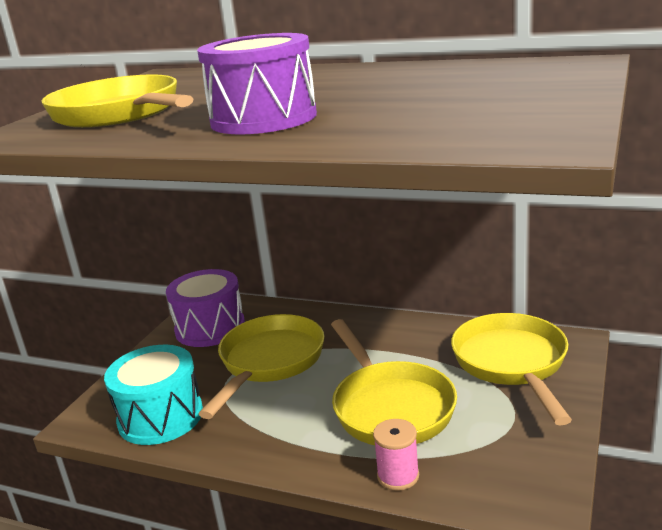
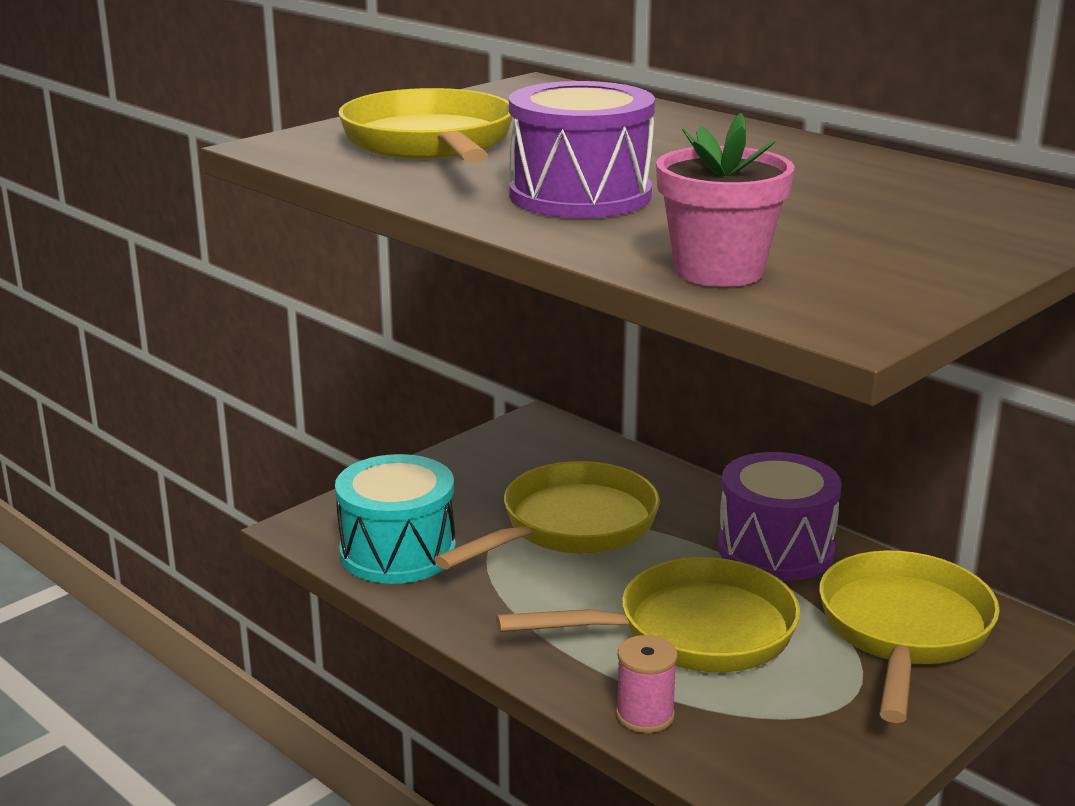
camera: 20 degrees right, 0 degrees up
purple drum [166,269,245,347] -> purple drum moved to [718,452,842,581]
yellow pan [331,319,457,445] -> yellow pan turned 105 degrees counterclockwise [496,557,800,672]
none -> pink flower pot [656,113,795,287]

